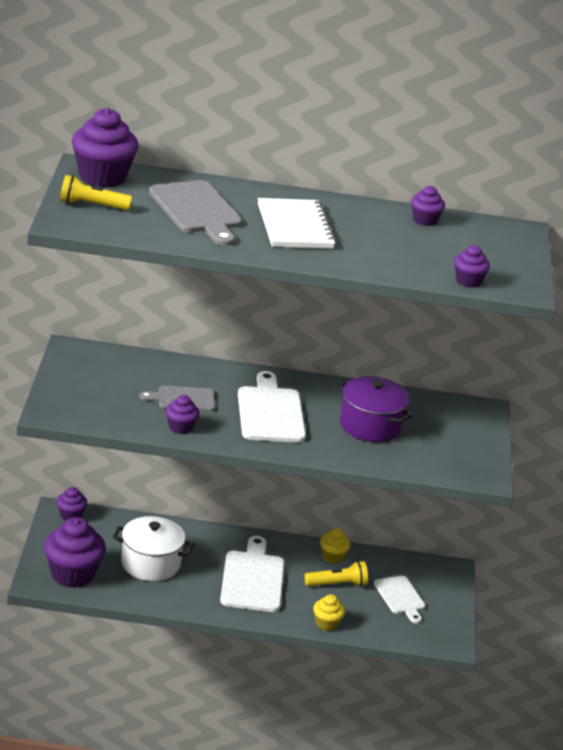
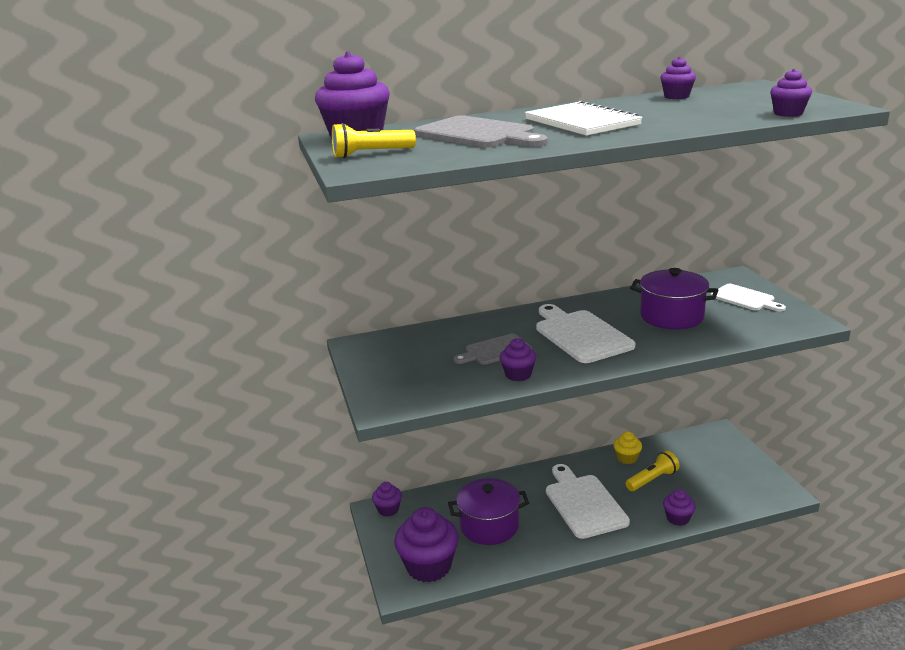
camera: 15 degrees left, 5 degrees down
white pot [113,516,194,581] -> purple pot [448,478,529,545]
yellow cupcake [313,594,345,631] -> purple cupcake [663,489,696,526]
white cutting board [374,576,425,623] -> white cutting board moved to [710,284,786,312]

